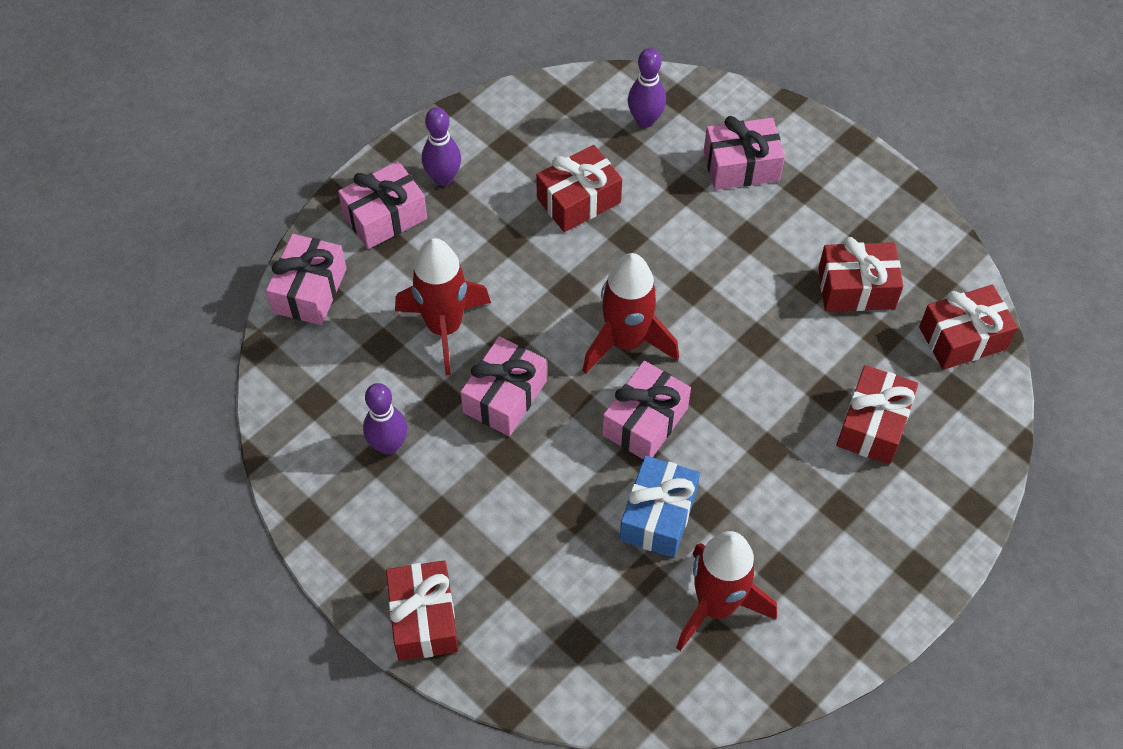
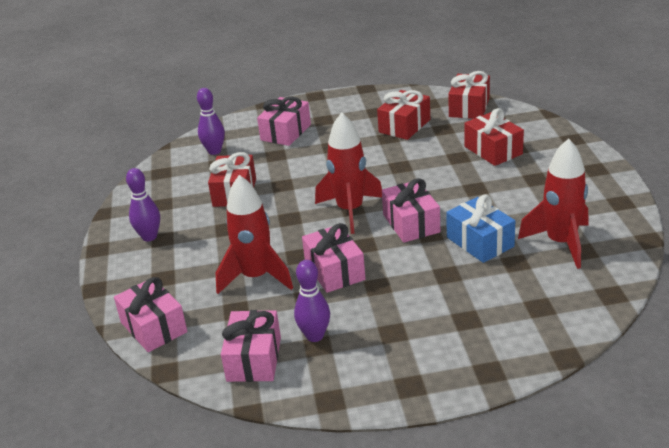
camera: 50 degrees left, 25 degrees down
pink gift [338,161,427,249] -> pink gift moved to [221,310,281,382]
red gift [386,560,458,661] -> none

